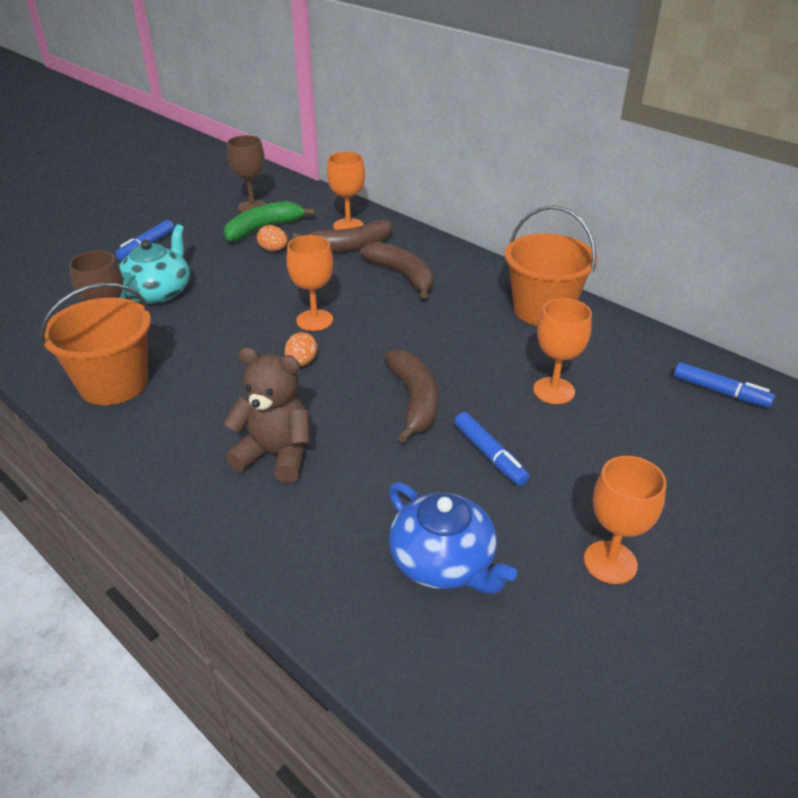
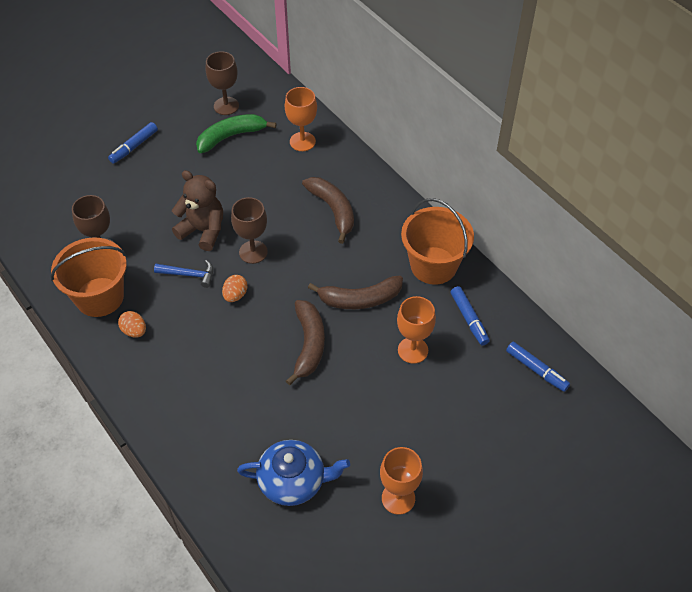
camera: 10 degrees right, 15 degrees up
turquoise teapot [119,224,190,304] -> none
brown teddy bear [224,347,310,483] -> brown teddy bear moved to [172,170,223,251]
orange egg [257,225,288,251] -> orange egg moved to [118,311,146,338]
orange goblet [286,235,333,331] -> brown goblet [231,197,268,264]
brown banana [292,219,393,252] -> brown banana moved to [308,276,403,309]
blue teapot [389,482,517,594] -> blue teapot turned 60 degrees counterclockwise [237,440,350,506]
blue marker [454,412,530,486] -> blue marker moved to [451,286,490,346]
none -> blue hammer [154,260,213,288]

